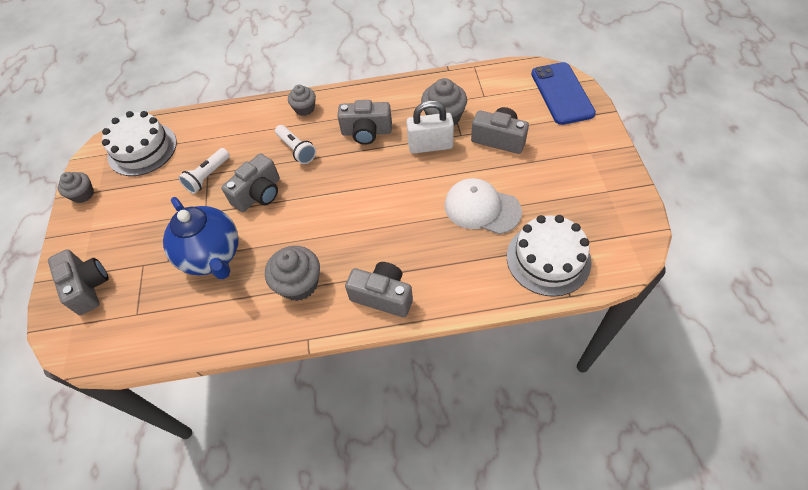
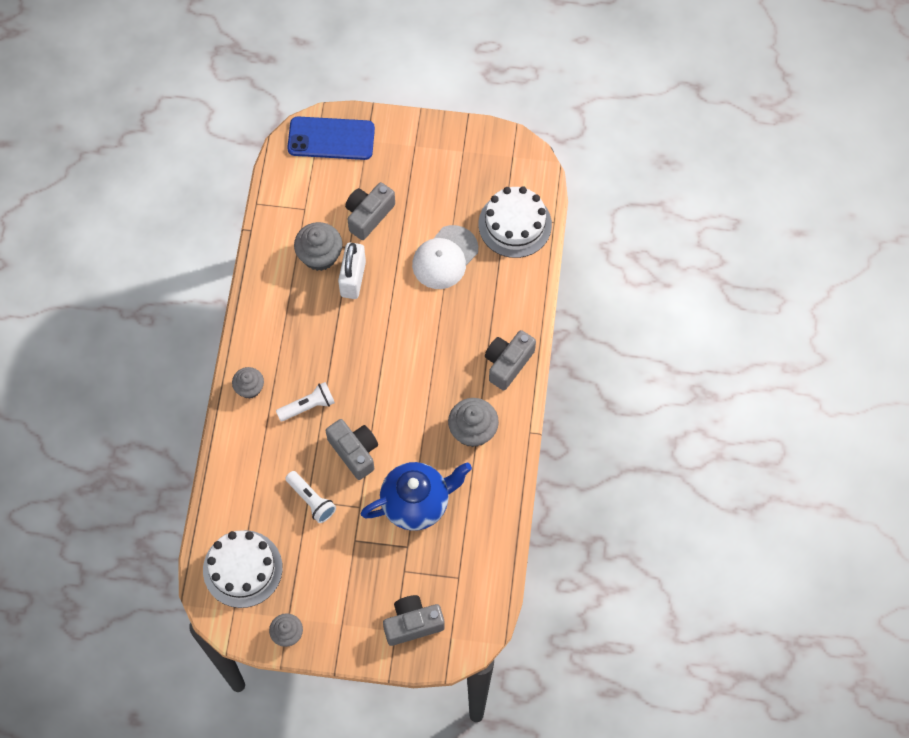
camera: 80 degrees left, 10 degrees up
grey camera [337,100,392,145] -> none

